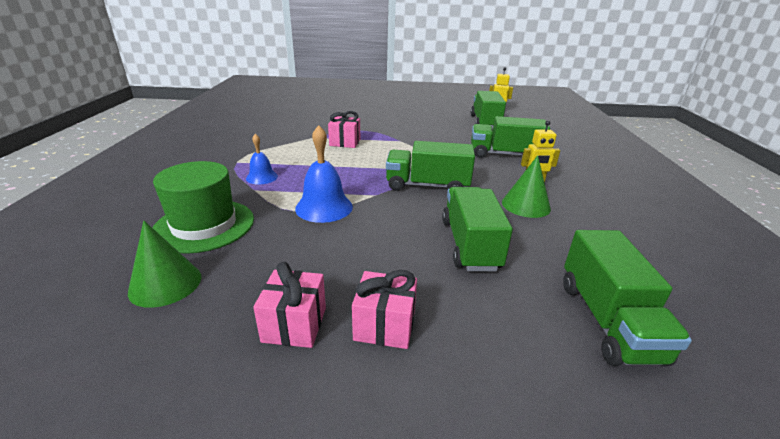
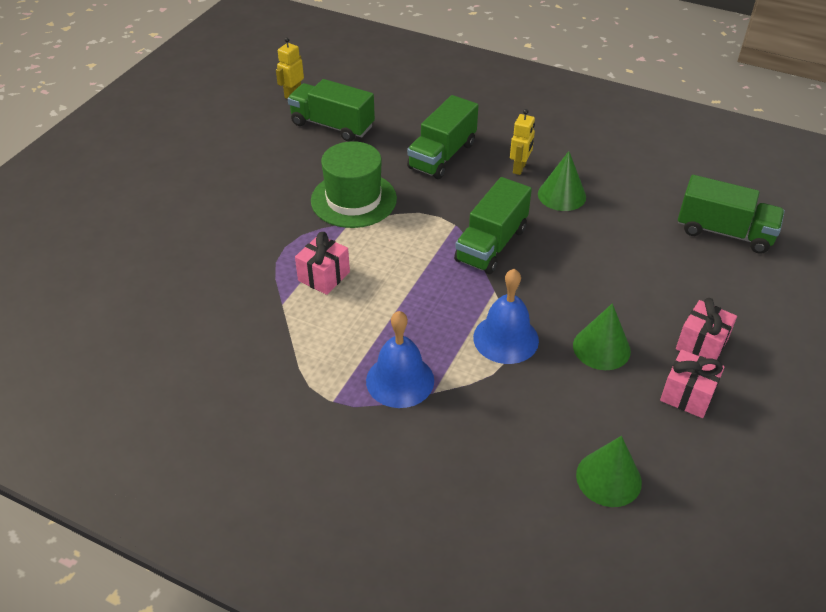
camera: 65 degrees left, 15 degrees up
green hat [152,161,254,254] -> green hat moved to [311,141,397,228]
blue bell [246,134,278,185] -> blue bell [366,311,434,408], size x1.63
green truck [442,187,513,271] -> none
none -> green cone [573,303,631,370]

